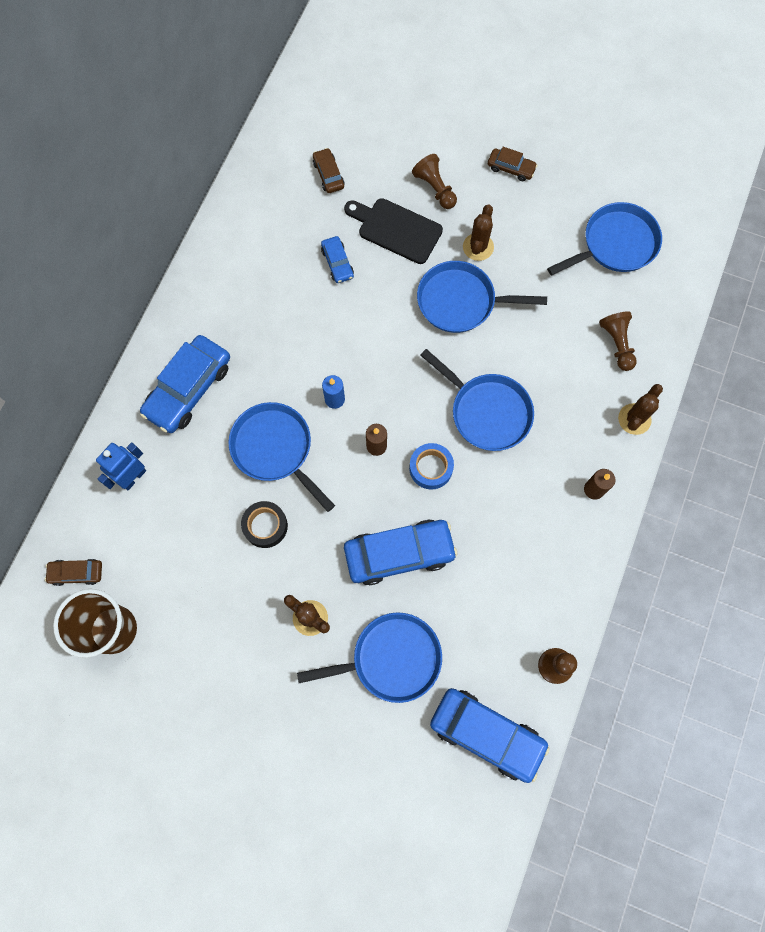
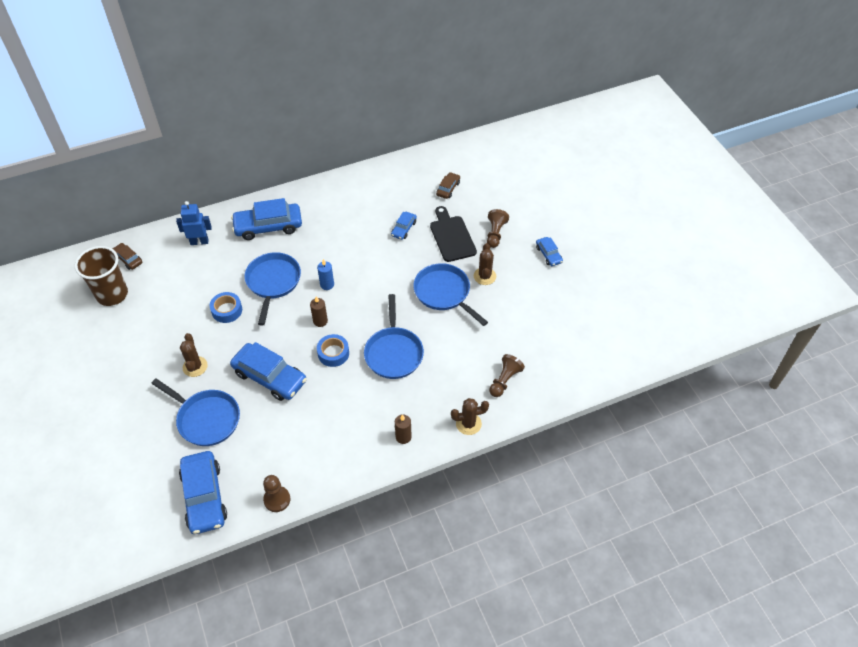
camera: 45 degrees right, 20 degrees down
black tape [241,501,288,548] -> blue tape [210,292,242,323]
brown cactus [463,204,494,261] -> brown cactus turned 60 degrees counterclockwise [474,243,496,285]
brown car [488,147,537,181] -> blue car [536,237,563,266]
blue pan [547,202,662,276] -> none

